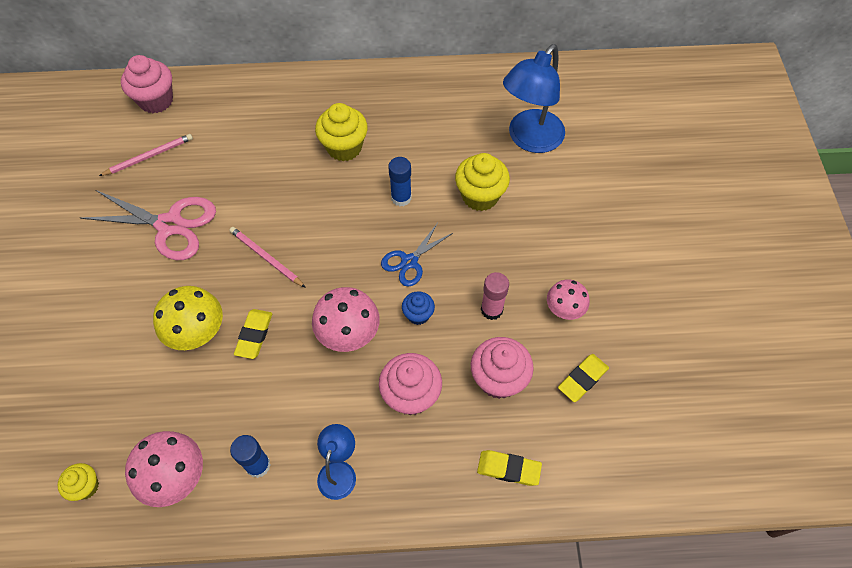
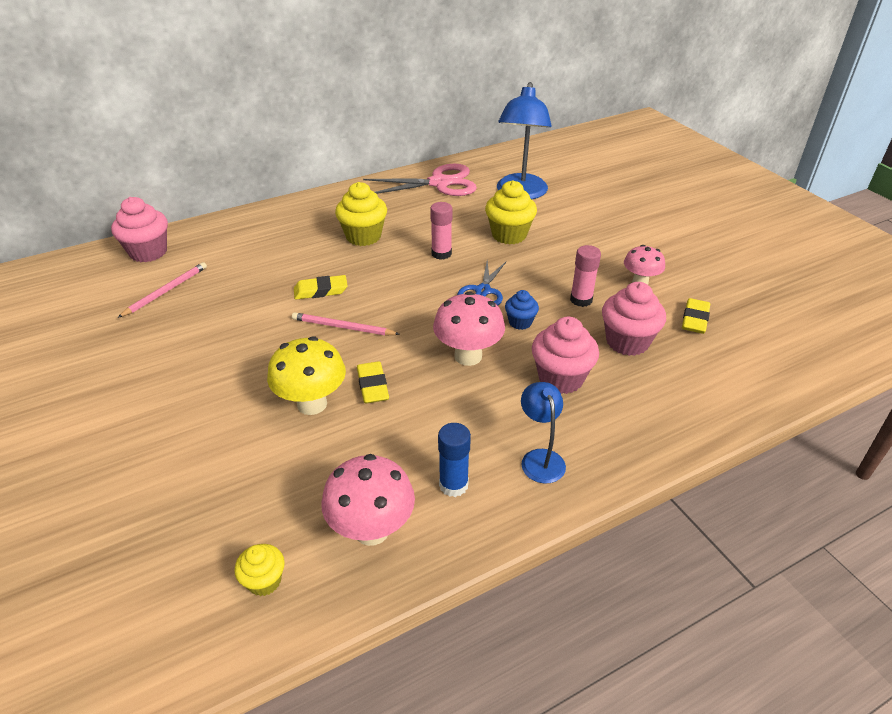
camera: 25 degrees left, 20 degrees down
pink scissors [80,190,216,260] -> pink scissors moved to [363,164,477,196]
blue glue stick [388,157,412,206] -> pink glue stick [430,202,452,260]
yellow eraser [477,450,542,486] -> yellow eraser moved to [294,275,348,300]

